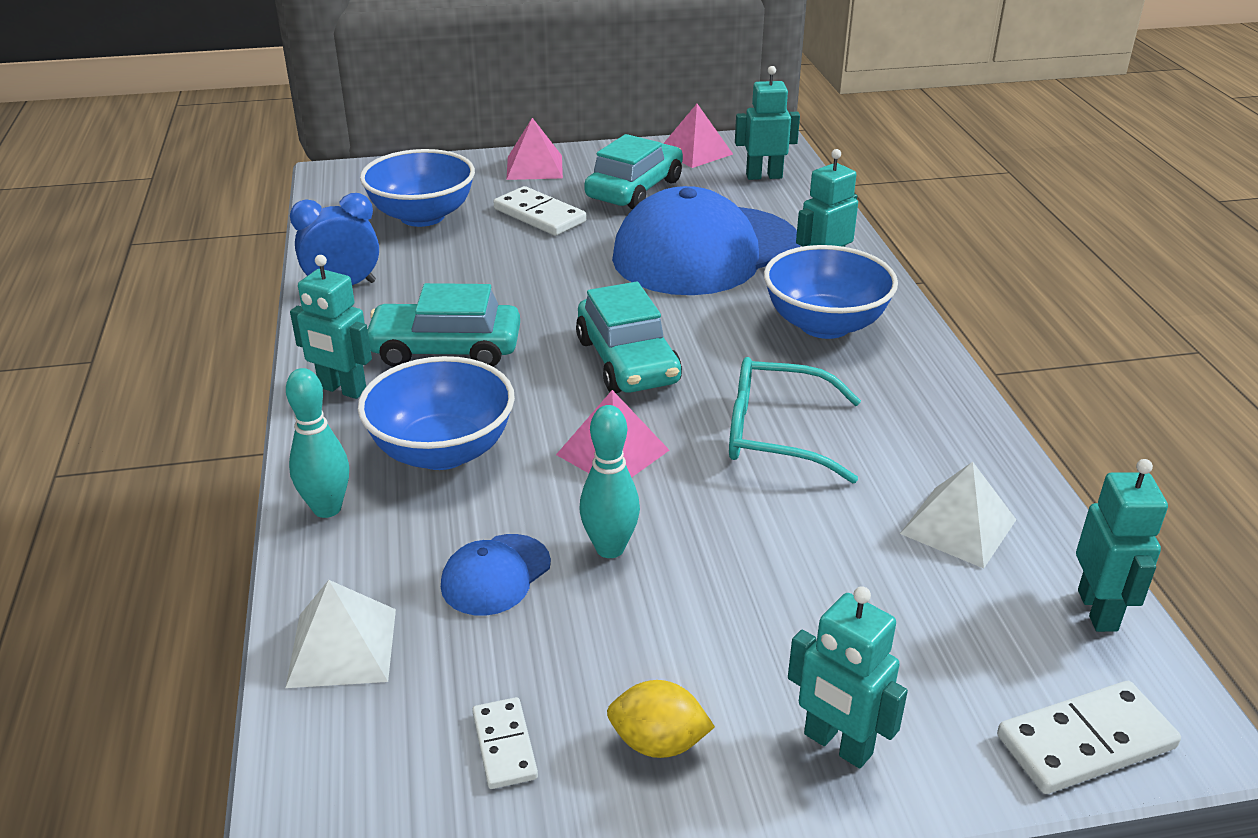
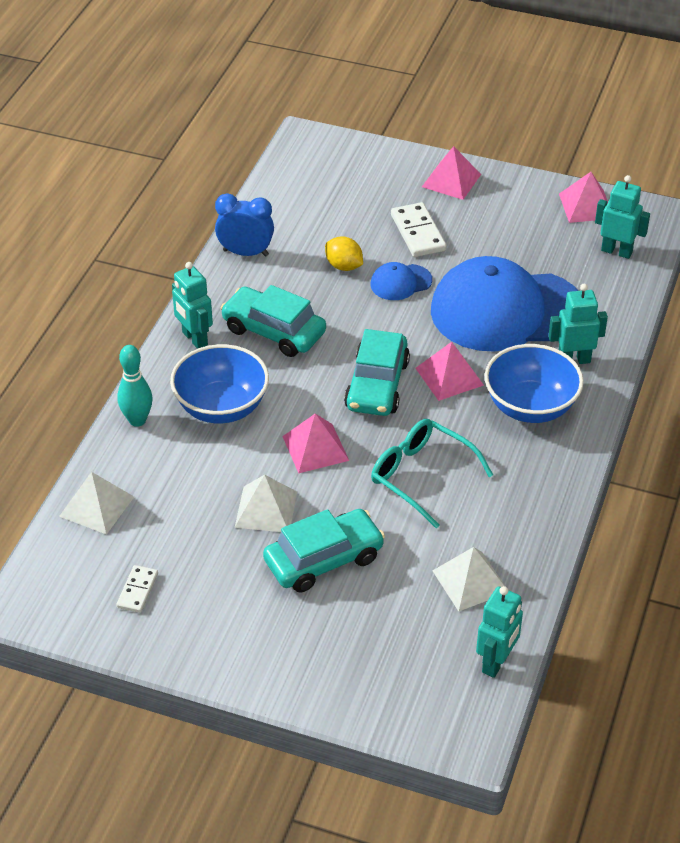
camera: 30 degrees right, 10 degrees up
blue bowl [360,149,475,227] -> none
blue cap [441,534,551,616] -> blue cap moved to [371,262,432,300]
turquoise bowling pin [579,405,640,558] -> white pyramid [235,475,297,532]
turquoise car [584,134,683,209] -> turquoise car moved to [263,509,385,592]
yellow lemon [607,680,715,758] -> yellow lemon moved to [325,236,363,271]
turquoise robot [788,586,908,769] -> none
white domino [997,681,1181,794] -> none
none -> pink pyramid [415,342,484,401]

